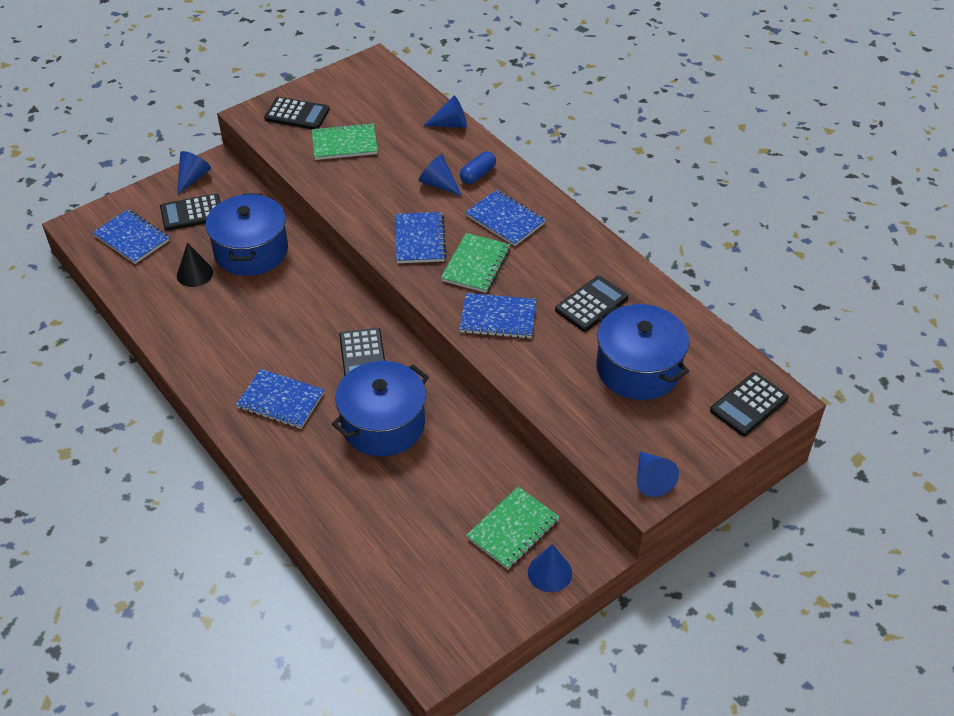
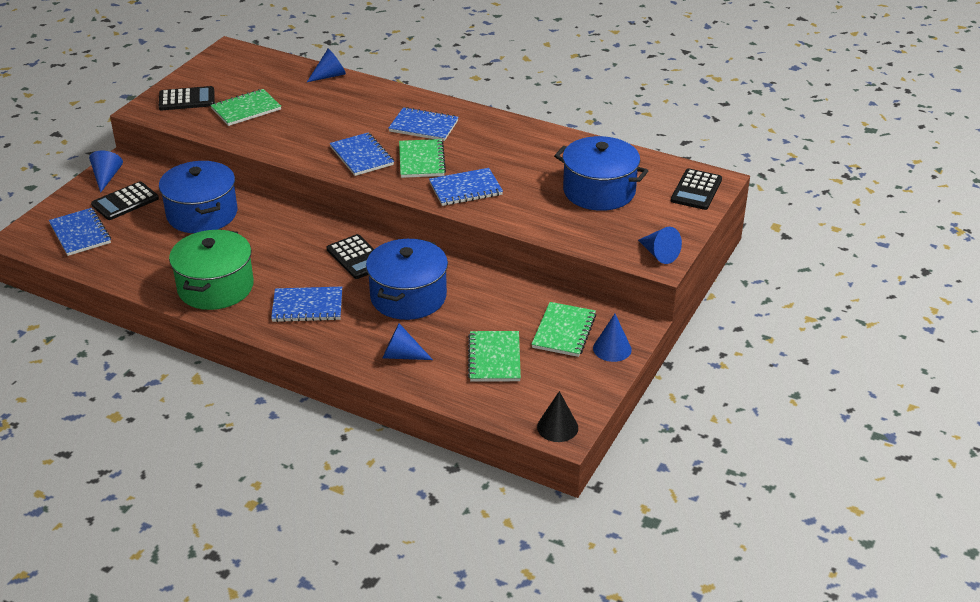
camera: 25 degrees left, 10 degrees down
blue notebook [92,209,170,264] -> blue notebook turned 45 degrees clockwise [49,208,111,256]
black cone [177,243,213,287] -> black cone moved to [537,391,578,442]
blue cone [419,154,462,196] -> blue cone moved to [383,323,433,360]
blue capsule [460,151,496,184] -> none
black calculator [555,276,628,332] -> none
none -> green pot [169,230,254,310]
none -> green notebook [468,331,521,382]

